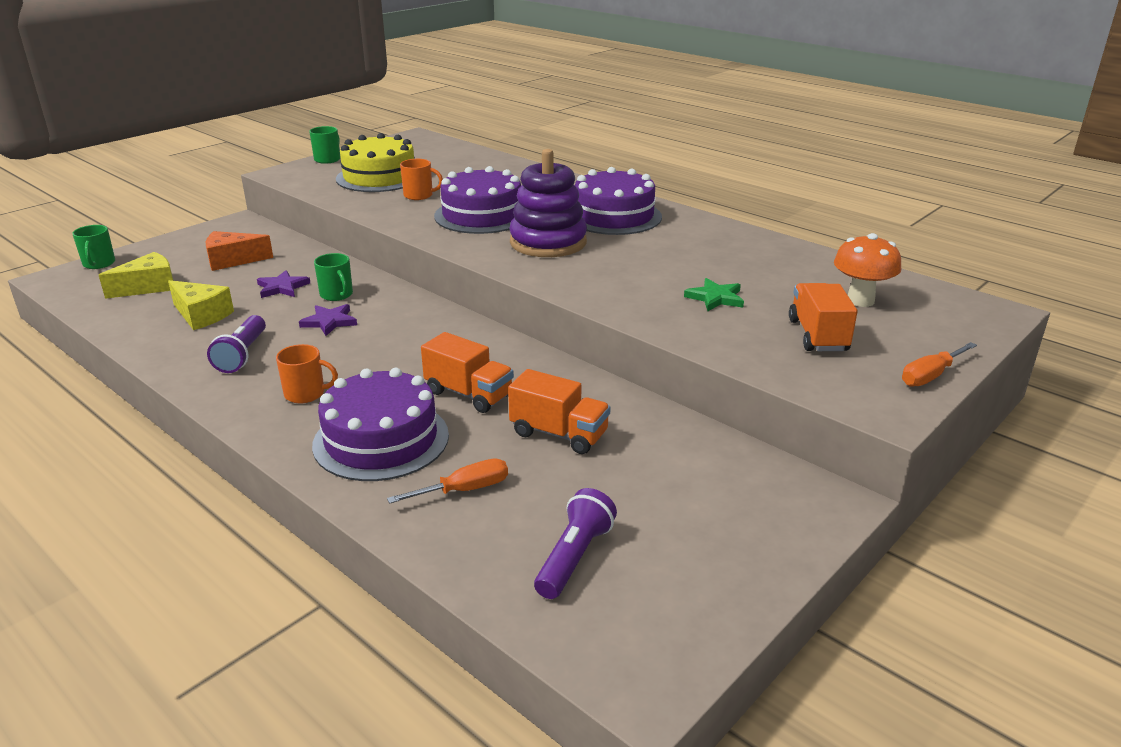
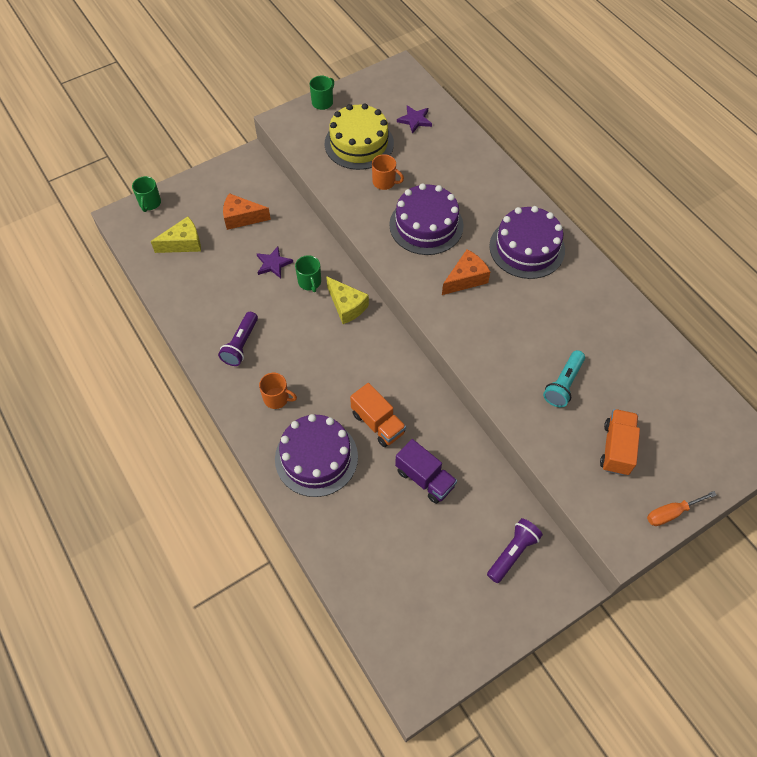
camera: 15 degrees right, 30 degrees up
yellow cheese [168,280,234,330] -> yellow cheese moved to [326,276,369,324]
purple star [299,304,357,336] -> purple star moved to [397,105,432,134]
orange screwdriver [387,458,508,504] -> none
orange truck [508,369,611,454] -> purple truck [395,439,457,504]
purple stacking toy [509,149,587,257] -> orange cheese [442,249,490,295]
purple flashlight [534,488,617,599] -> purple flashlight moved to [487,518,543,583]
green star [684,278,744,311] -> turquoise flashlight [543,350,585,407]
orange mushroom [834,233,901,307] -> none

